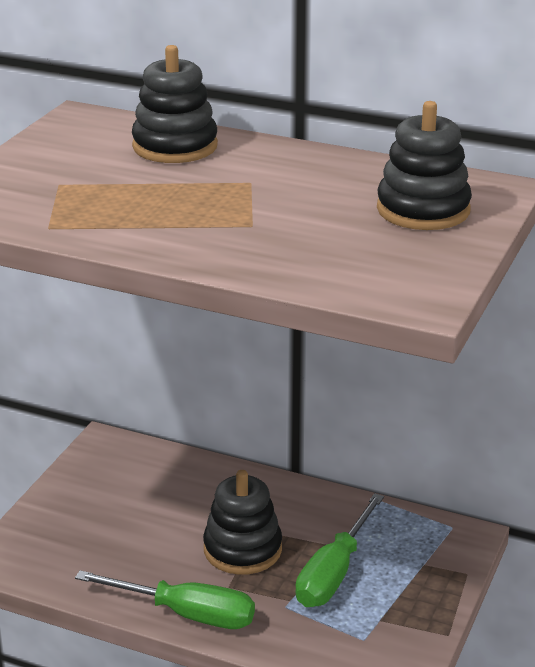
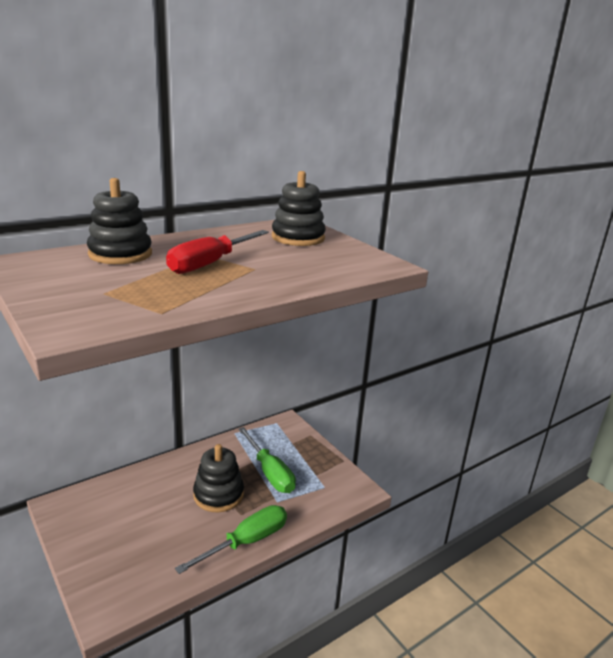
camera: 60 degrees left, 5 degrees down
none -> red screwdriver [166,230,269,274]

